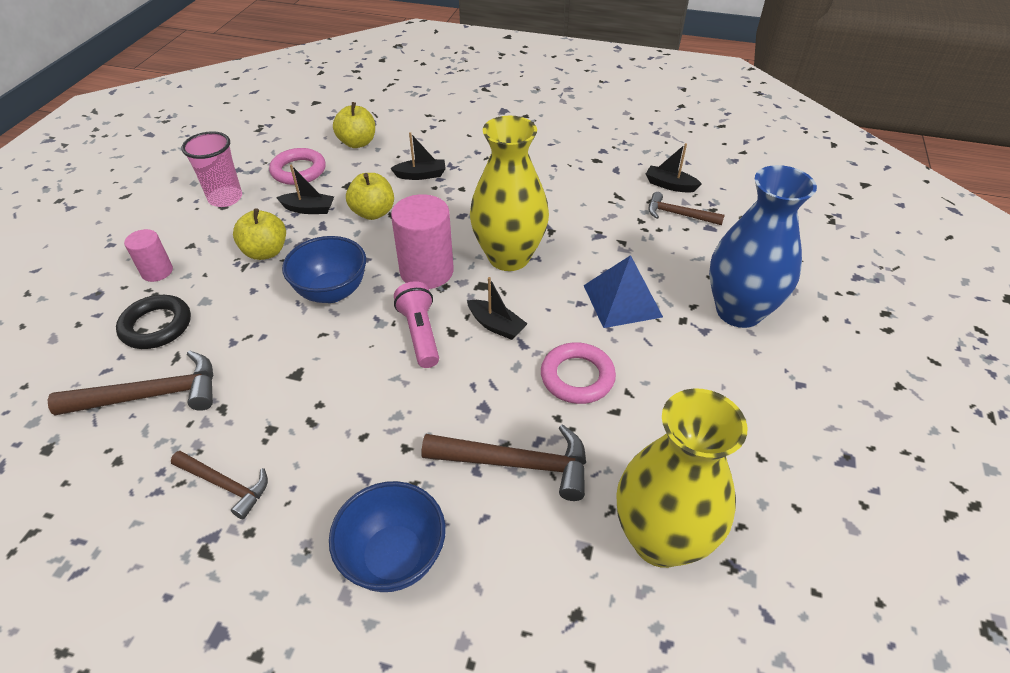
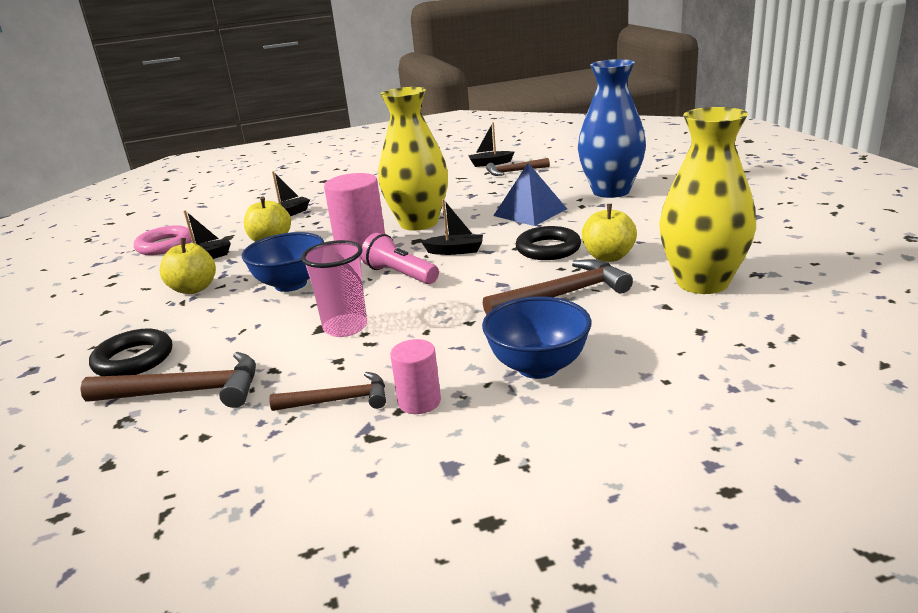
camera: 30 degrees left, 20 degrees down
brown hammer [48,350,213,415] -> brown hammer turned 45 degrees clockwise [80,352,256,408]
pink cylinder [124,229,173,282] -> pink cylinder moved to [390,339,441,414]
pink cup [182,131,242,207] -> pink cup moved to [301,240,367,337]
yellow apple [333,102,375,148] -> yellow apple moved to [582,204,637,262]
pink ring [541,342,616,404] -> black ring [516,226,581,260]

